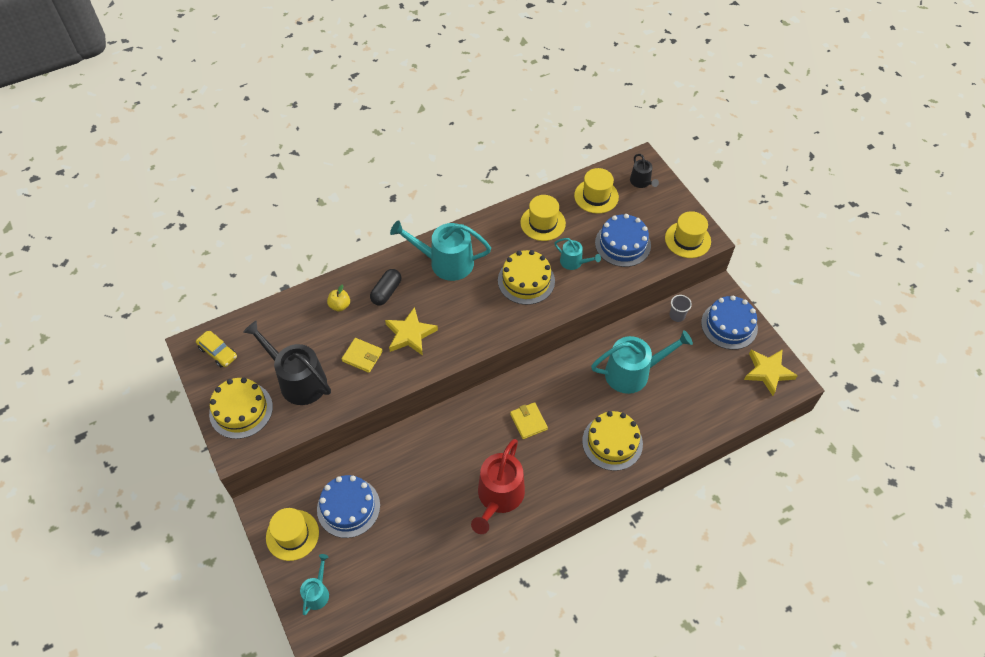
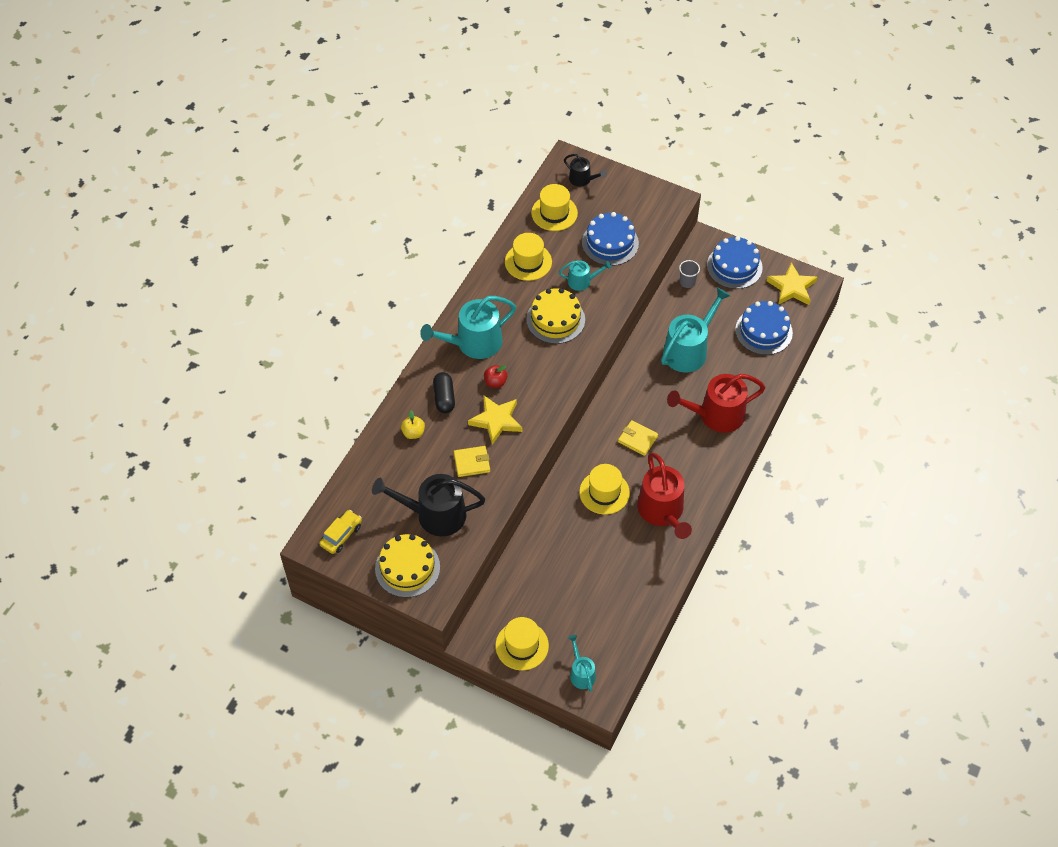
camera: 35 degrees left, 0 degrees up
yellow car [196,331,237,367] -> yellow car turned 60 degrees counterclockwise [319,510,362,554]
blue cake [317,475,380,538] -> blue cake moved to [735,301,793,355]
yellow cake [582,411,643,471] -> red watering can [667,374,766,433]
yellow hat [665,211,711,258] -> yellow hat moved to [579,464,630,514]
none -> red apple [484,365,507,388]

